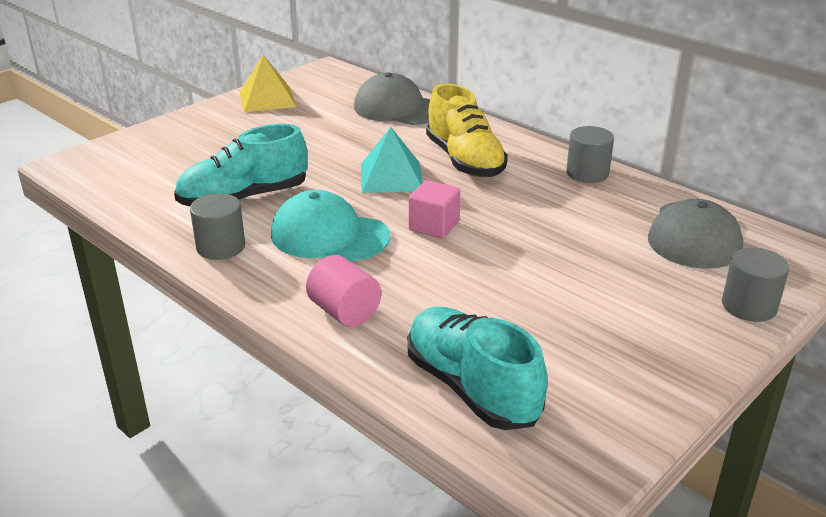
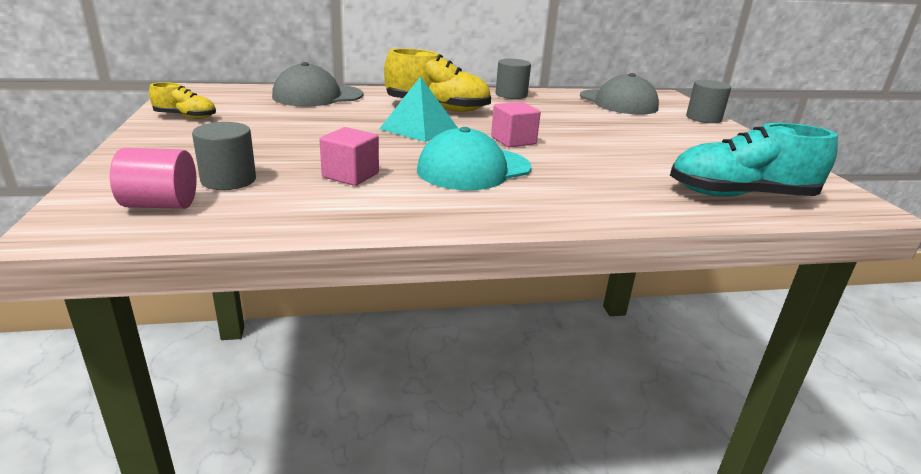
camera: 55 degrees left, 5 degrees down
turquoise shoe [174,124,308,206] -> pink cube [320,127,379,186]
grey cylinder [190,193,245,260] -> grey cylinder moved to [192,122,256,190]
yellow pyramid [240,55,296,112] -> yellow shoe [149,82,216,119]
pink cylinder [306,255,381,327] -> pink cylinder moved to [110,148,197,209]

